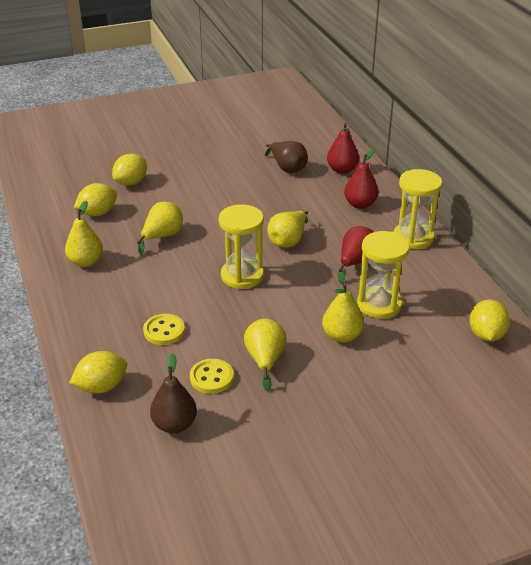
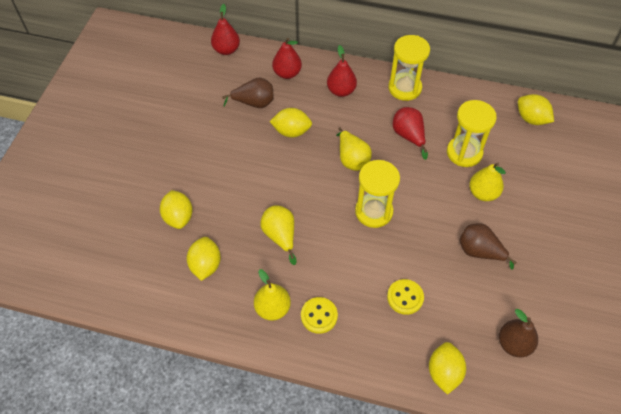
camera: 55 degrees left, 20 degrees up
yellow button [190,359,234,394] -> yellow button moved to [301,297,338,334]
yellow pear [244,319,286,392] -> brown pear [460,223,517,270]
none -> red pear [211,4,240,55]
none -> yellow lemon [269,108,312,138]

